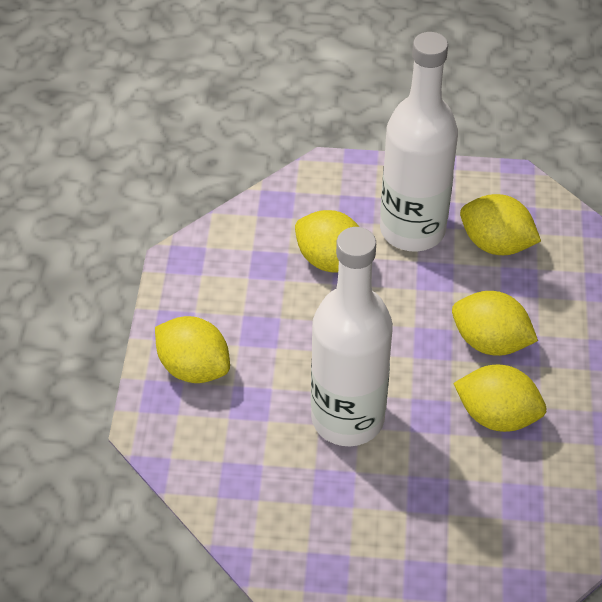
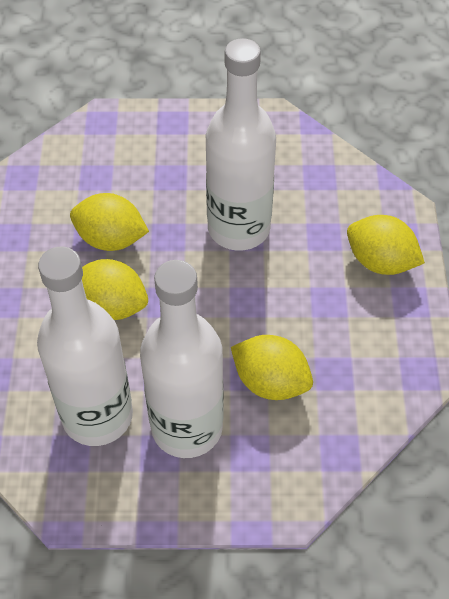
camera: 175 degrees right, 5 degrees up
yellow lemon [460,194,541,255] -> white bottle [37,246,133,446]

